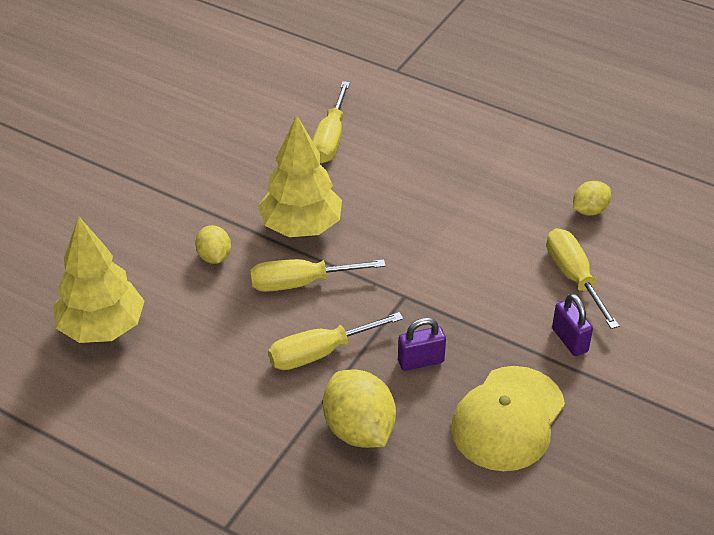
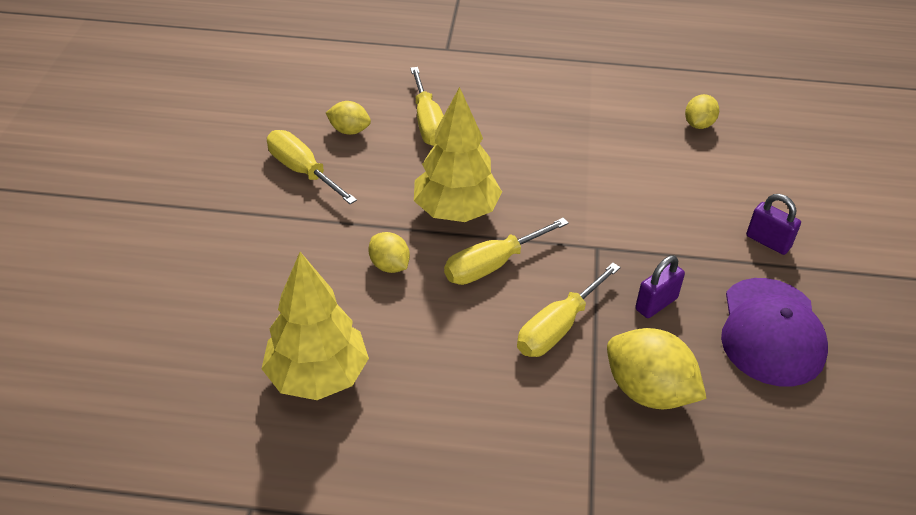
camera: 25 degrees left, 0 degrees up
yellow cap [451,366,565,471] -> purple cap [721,278,828,387]
yellow screwdriver [547,228,619,329] -> yellow screwdriver moved to [267,130,357,204]
none -> yellow lemon [326,101,371,135]

